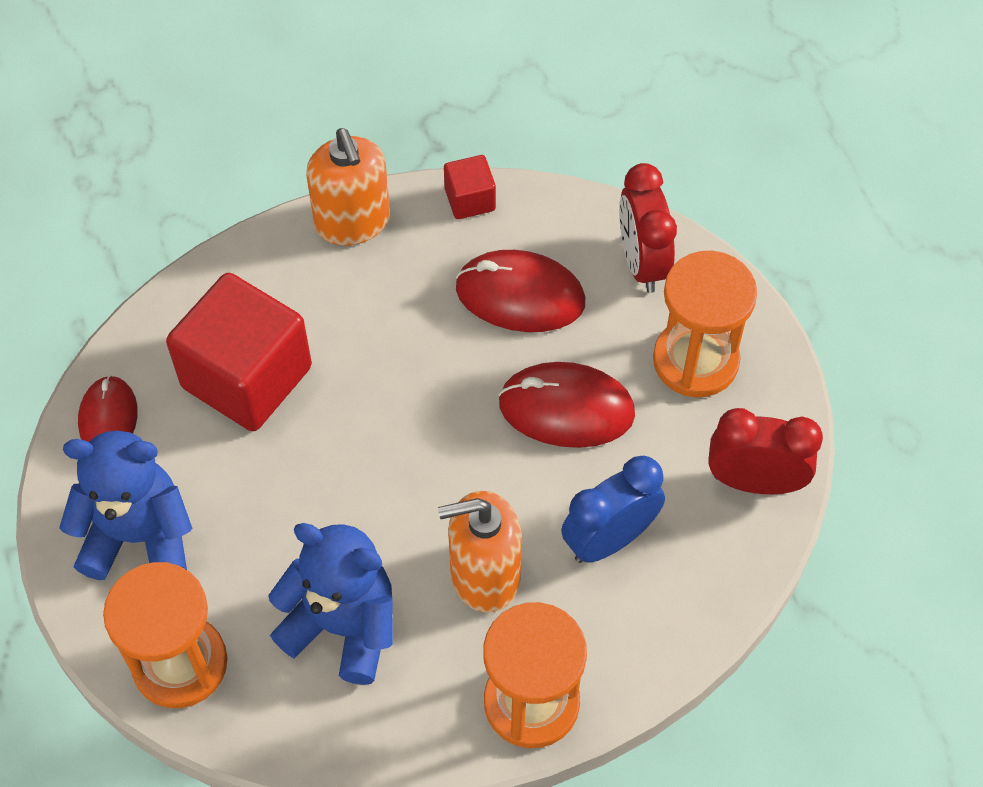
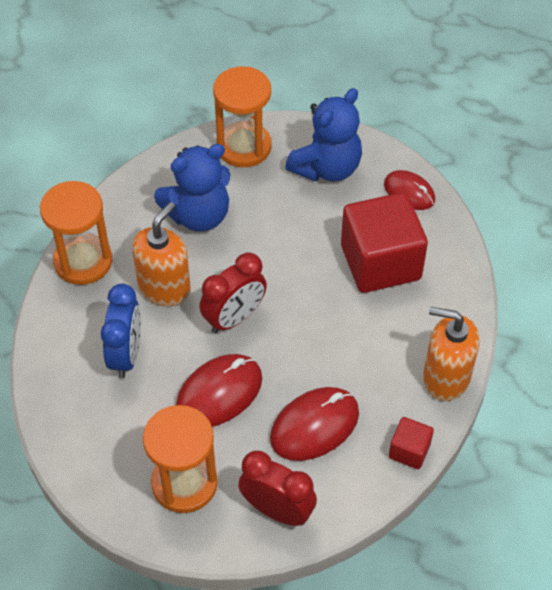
camera: 130 degrees right, 5 degrees down
red clock [708,408,823,494] -> red clock moved to [200,253,267,333]

